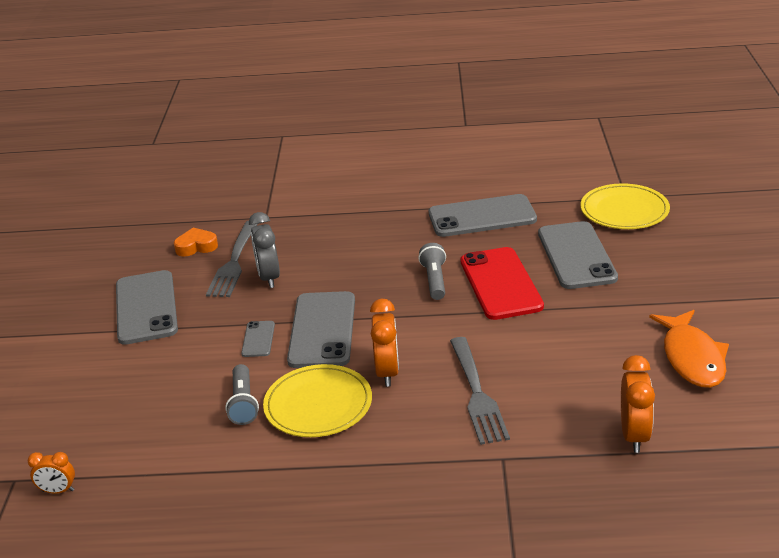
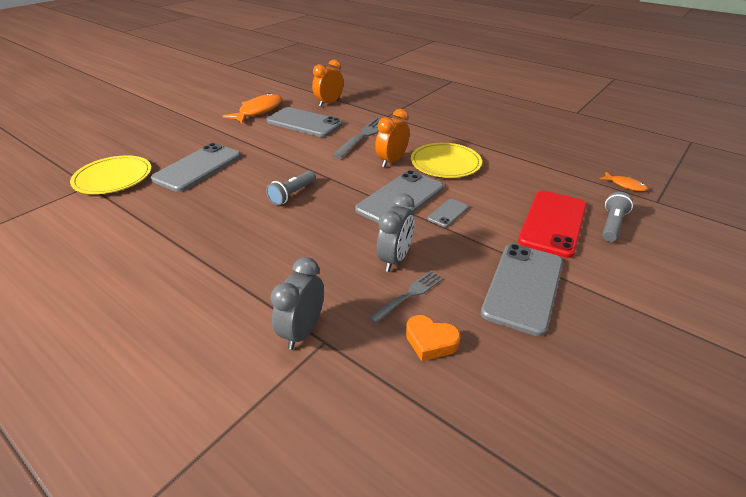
camera: 145 degrees left, 5 degrees up
orange clock [28,452,75,494] -> orange fish [600,172,648,191]
grey fork [206,221,258,297] -> grey fork [369,271,443,323], size x0.62
grey flashlight [225,364,259,425] -> grey flashlight moved to [602,192,633,242]
grey phone [429,194,537,237] -> grey phone moved to [266,107,343,137]
red phone [460,247,544,320] -> red phone moved to [518,191,587,258]
none -> grey clock [271,257,324,350]

